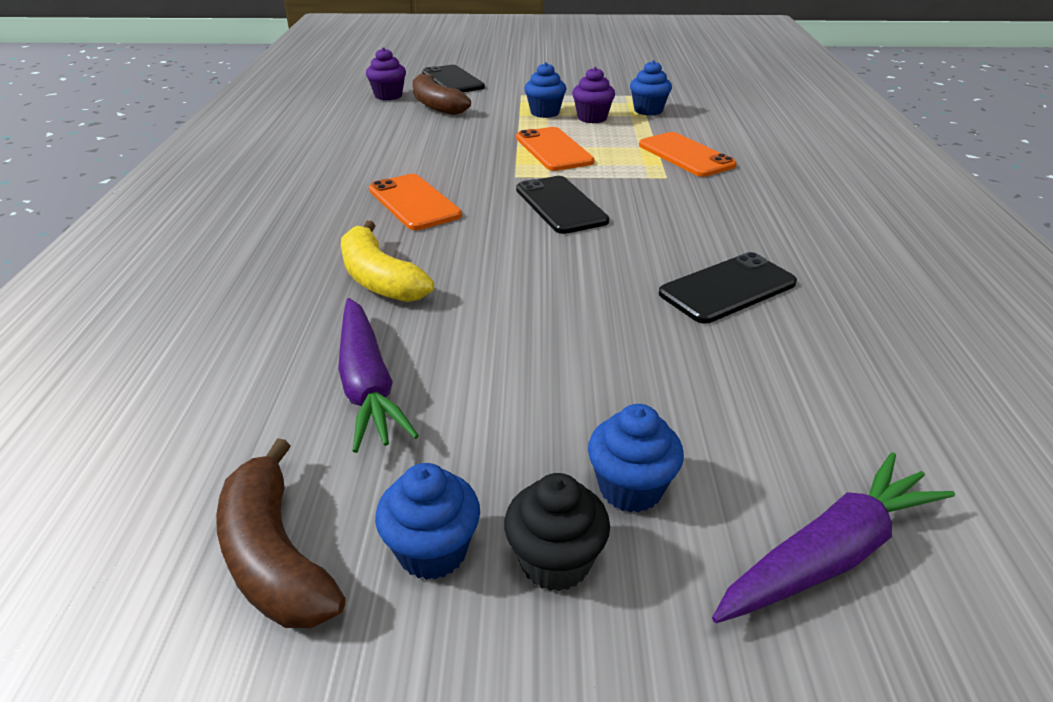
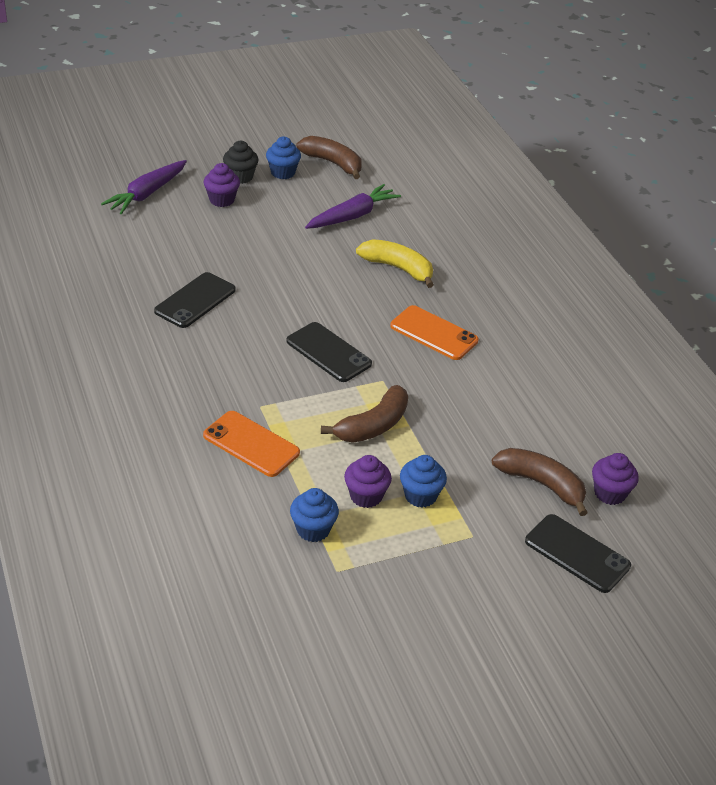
camera: 155 degrees right, 5 degrees up
purple carrot [338,298,419,453] -> purple carrot turned 90 degrees clockwise [305,184,401,229]
orange phone [516,127,595,171] -> brown banana [321,385,408,443]
blue cupcake [588,404,684,513] -> purple cupcake [203,163,240,207]

